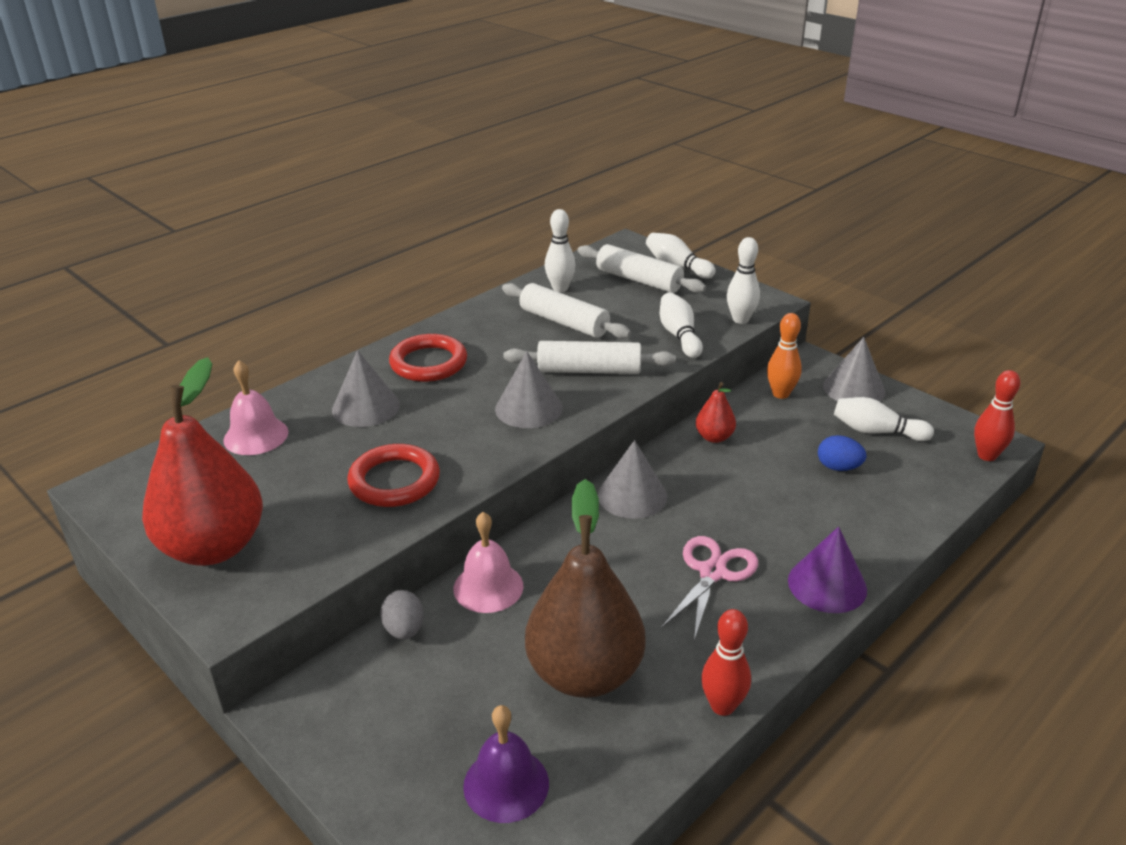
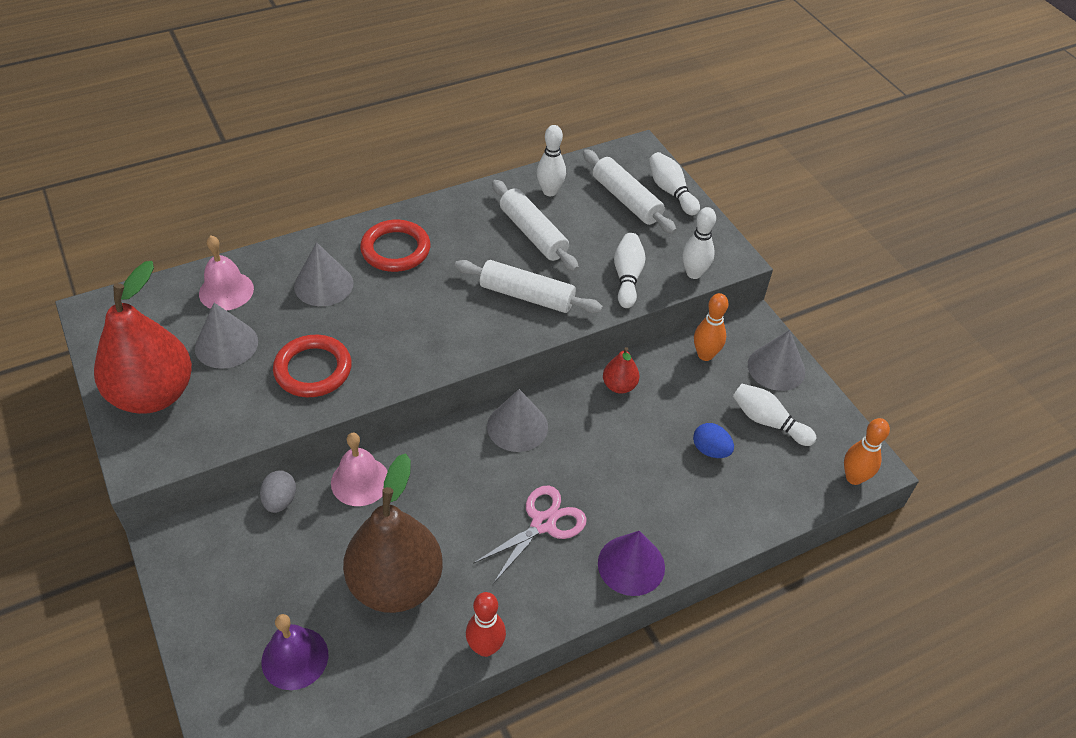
camera: 15 degrees right, 15 degrees up
grey cone [495,351,563,428] -> grey cone moved to [195,303,258,369]
red bowling pin [974,370,1020,461] -> orange bowling pin [844,418,890,485]

